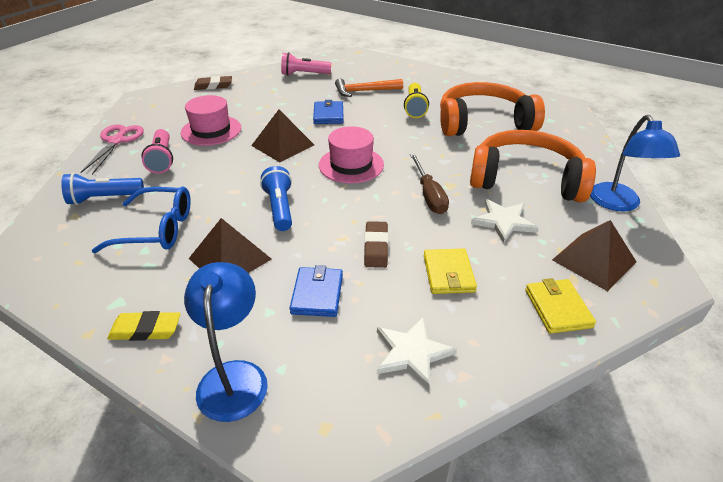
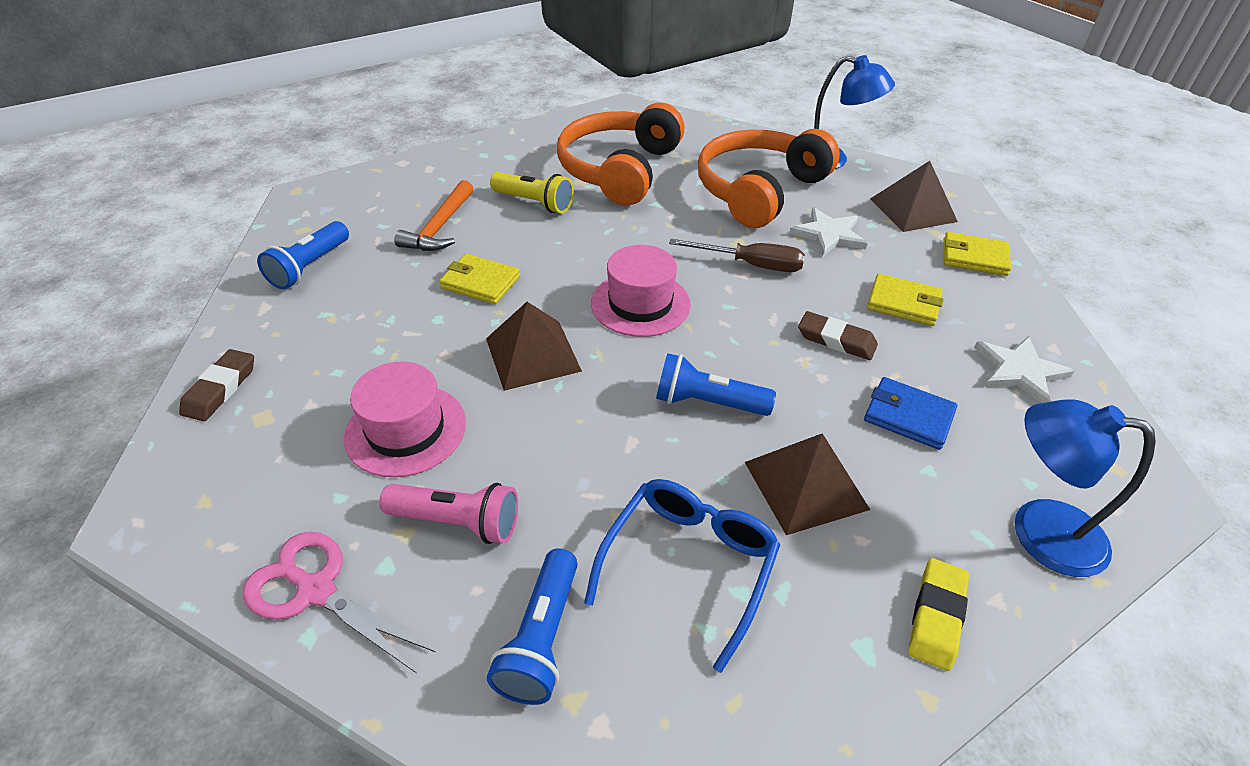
camera: 65 degrees left, 5 degrees up
pink flashlight [281,52,331,76] -> blue flashlight [257,221,349,289]
blue wallet [313,100,344,124] -> yellow wallet [439,254,520,304]

